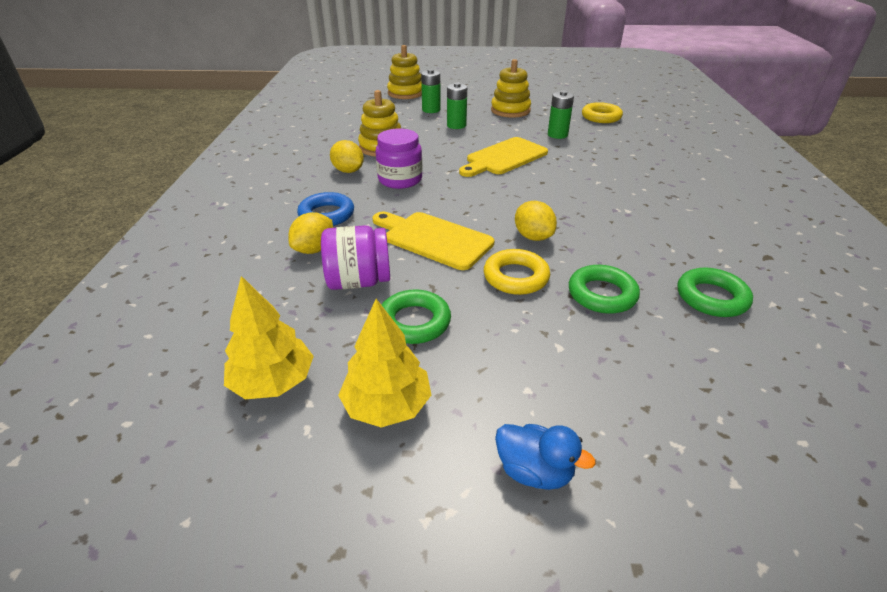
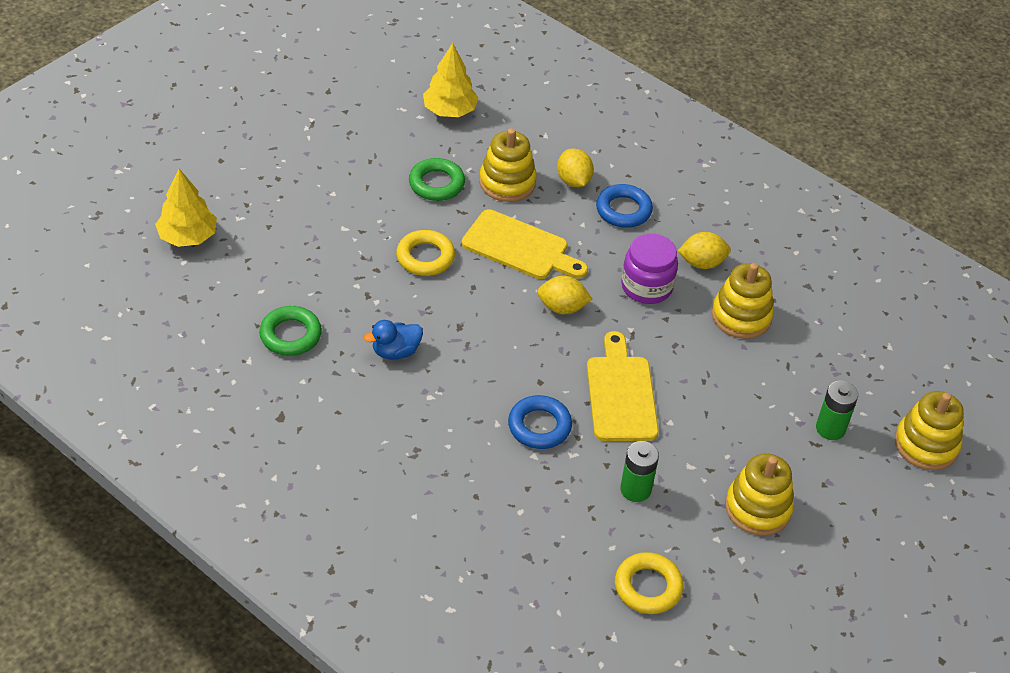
camera: 125 degrees right, 10 degrees up
purple jar [321,225,390,290] -> yellow stacking toy [479,128,537,202]
yellow tree [338,299,431,428] -> yellow tree moved to [155,169,217,247]
yellow cutting board [373,212,494,270] -> yellow cutting board turned 45 degrees clockwise [461,209,588,279]
green battery [447,82,467,129] -> none
blue duck [495,424,596,490] -> blue duck moved to [364,320,423,359]
yellow lemon [515,201,557,241] -> yellow lemon moved to [537,276,592,314]
green ring [569,265,640,314] -> none
none -> blue ring [508,395,572,449]

